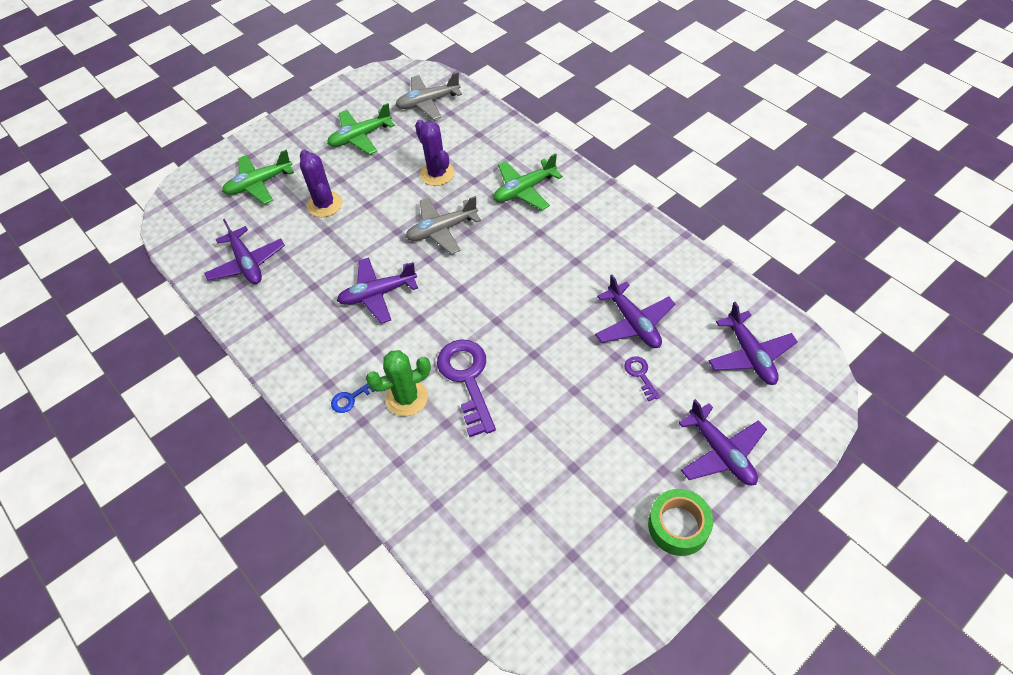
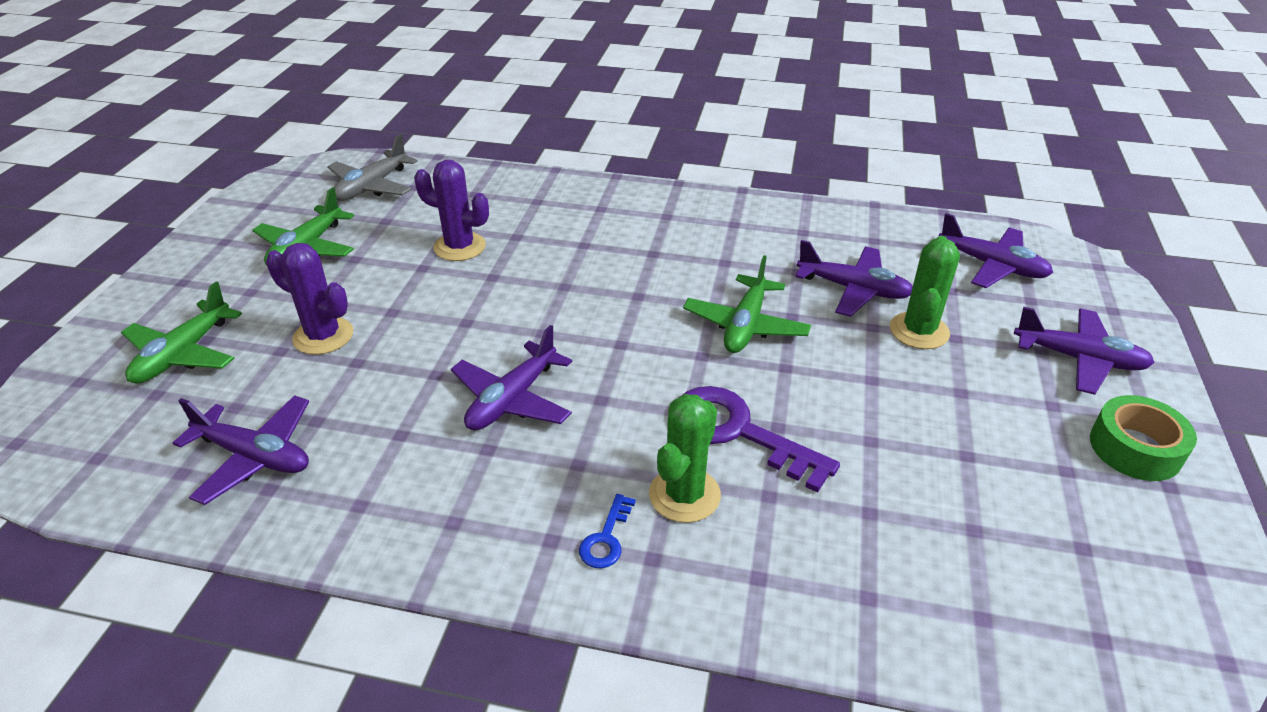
camera: 40 degrees left, 15 degrees down
grey plane [406,196,481,254] -> none
green plane [494,153,563,210] -> green plane moved to [683,255,811,353]
purple key [624,356,660,401] -> green cactus [890,236,960,349]

